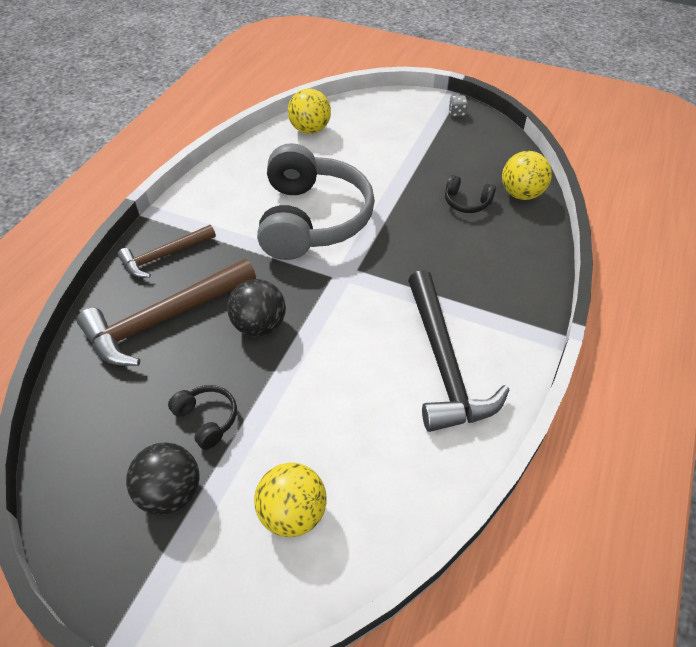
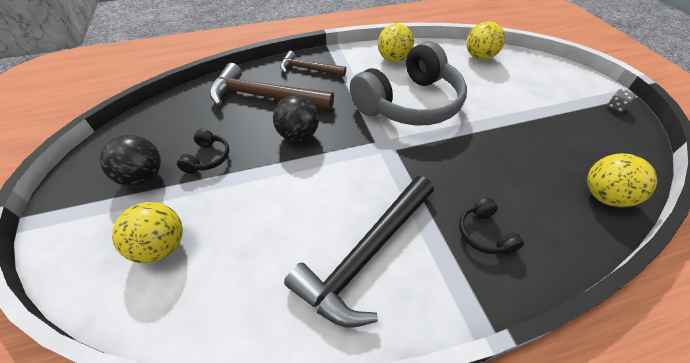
camera: 50 degrees right, 0 degrees up
black headphones [445,175,496,213] -> black headphones moved to [459,198,524,255]
none -> yellow ball [378,23,414,62]

